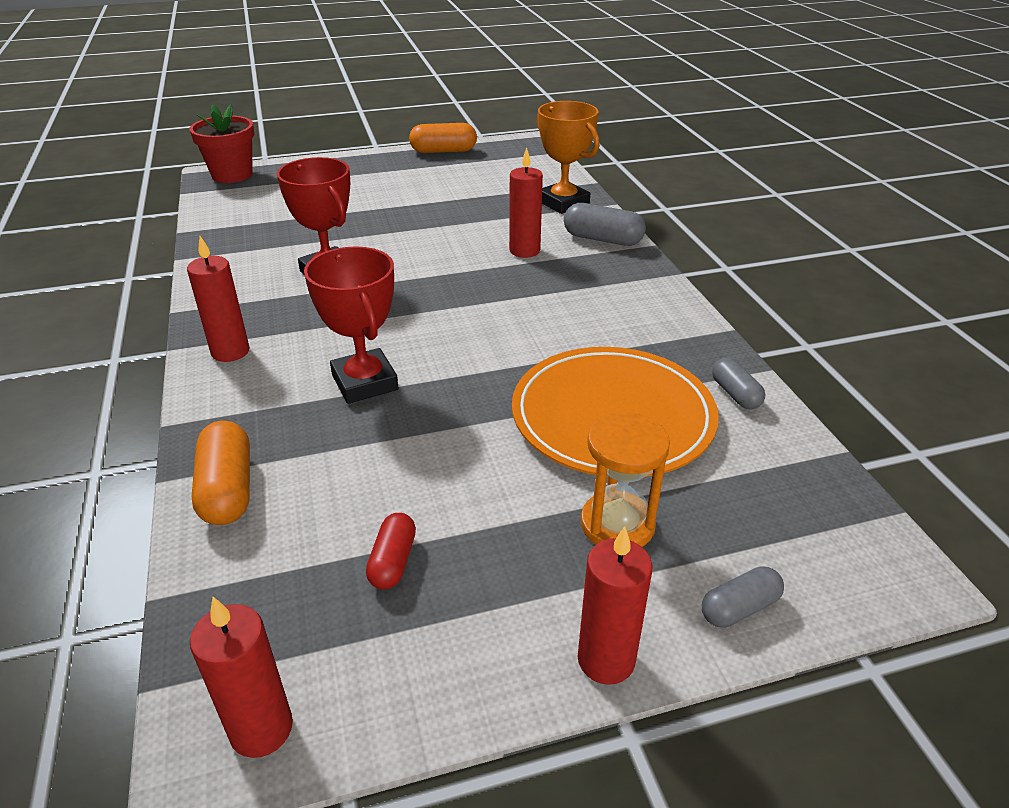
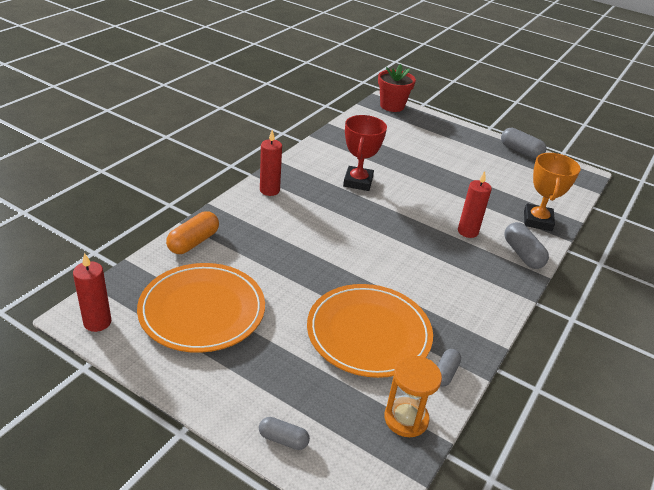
camera: 45 degrees right, 0 degrees up
red trophy [304,246,399,404] -> none
red capsule [366,513,416,589] -> orange plate [137,263,265,353]
orange capsule [409,123,477,153] -> grey capsule [501,128,546,159]
red candle [578,526,652,685] -> none
orange hourglass [581,412,670,547] -> orange hourglass moved to [384,356,442,437]

